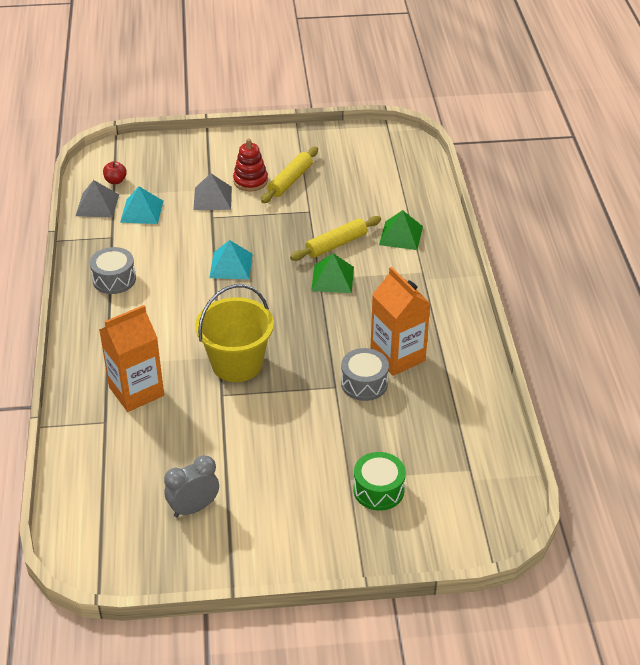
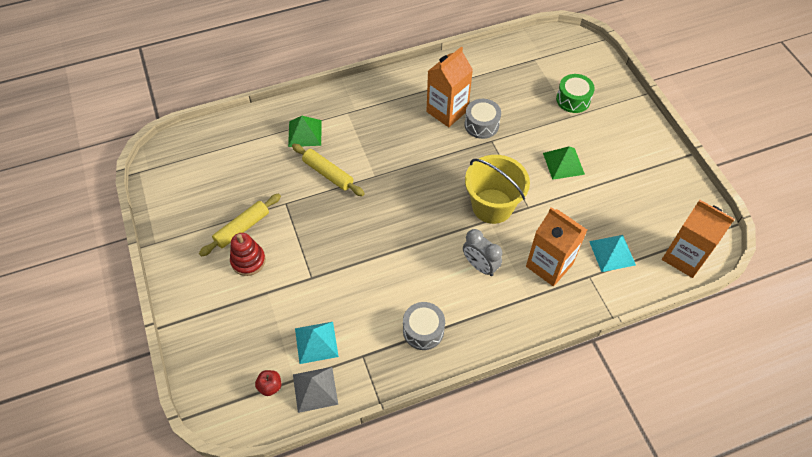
camera: 105 degrees left, 15 degrees up
grey clock [164,455,219,517] -> grey clock moved to [463,229,502,276]
grey pyramid [193,174,232,210] -> none
turquoise pyramid [209,240,253,279] -> turquoise pyramid moved to [589,235,636,272]
yellow rolling pin [261,147,318,203] -> yellow rolling pin turned 60 degrees counterclockwise [199,193,281,257]
green pyramid [311,253,354,293] -> green pyramid moved to [543,146,585,180]
none -> orange carton [662,200,735,278]

